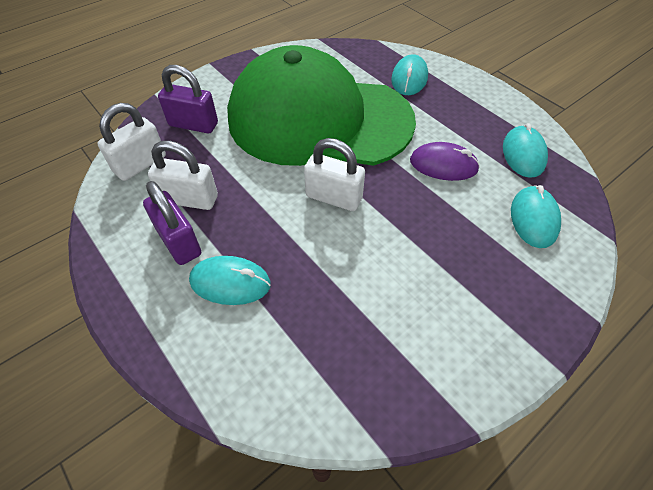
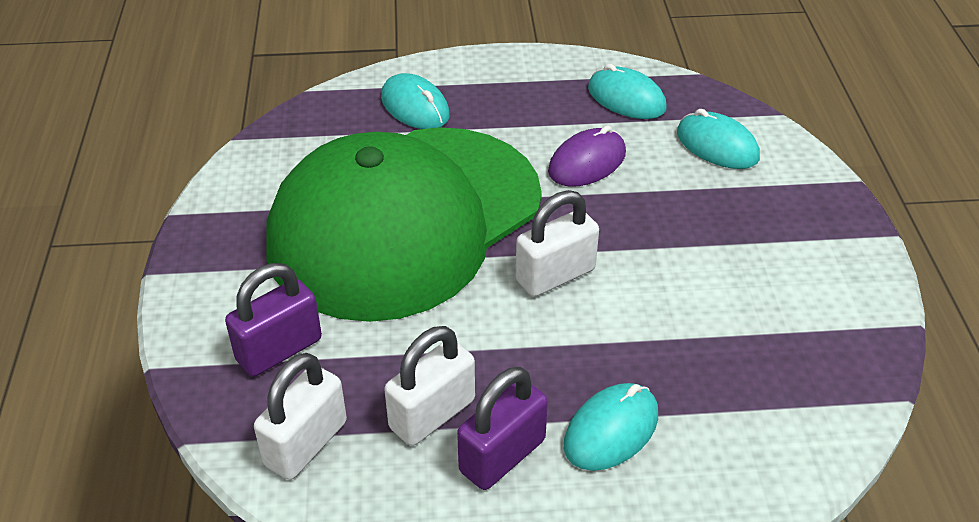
camera: 55 degrees left, 10 degrees down
white padlock [97,103,166,181] -> white padlock turned 45 degrees clockwise [254,353,347,480]
purple padlock [143,181,201,265] -> purple padlock turned 45 degrees counterclockwise [457,367,548,490]

